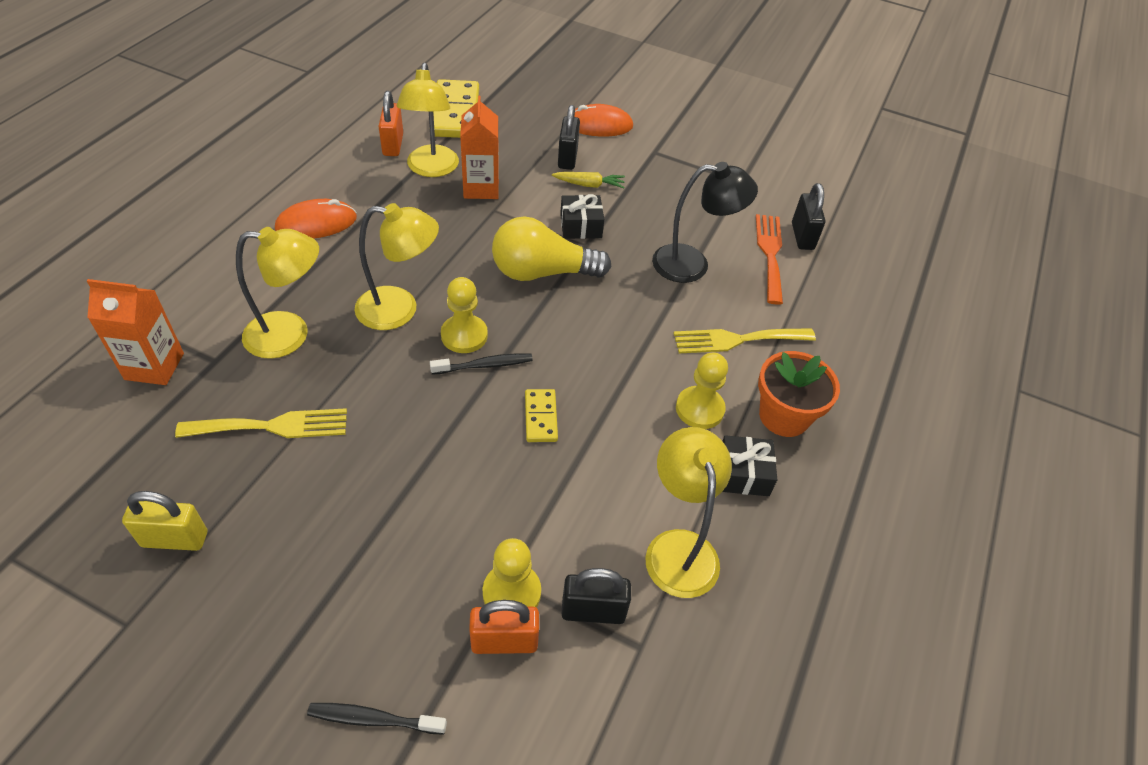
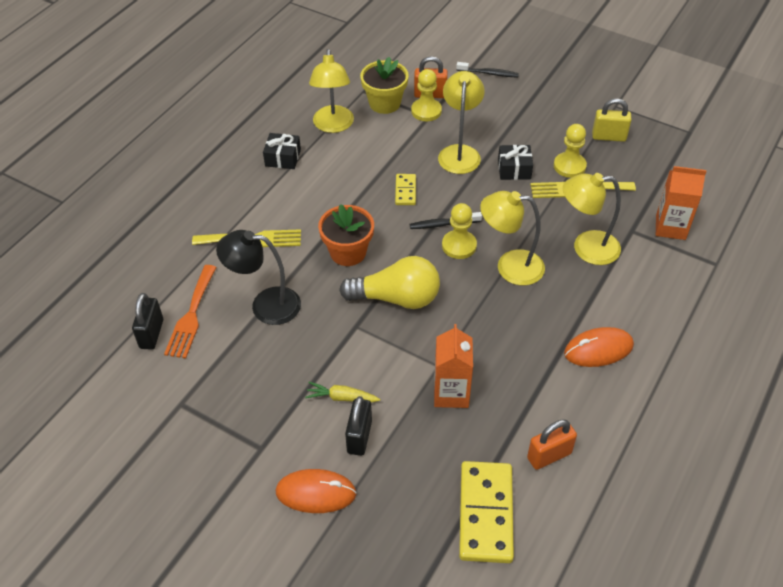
camera: 170 degrees left, 0 degrees up
orange padlock [378,91,403,156] -> orange padlock turned 60 degrees clockwise [527,419,577,470]
yellow lamp [397,62,459,177] -> yellow lamp moved to [438,71,485,174]
black gift [560,194,604,239] -> black gift moved to [498,145,533,180]
black padlock [562,568,631,624] -> yellow flower pot [360,57,409,114]
yellow pawn [676,352,728,429] -> yellow pawn moved to [554,124,587,178]
orange flower pot [758,351,840,437] -> orange flower pot moved to [318,204,374,266]

